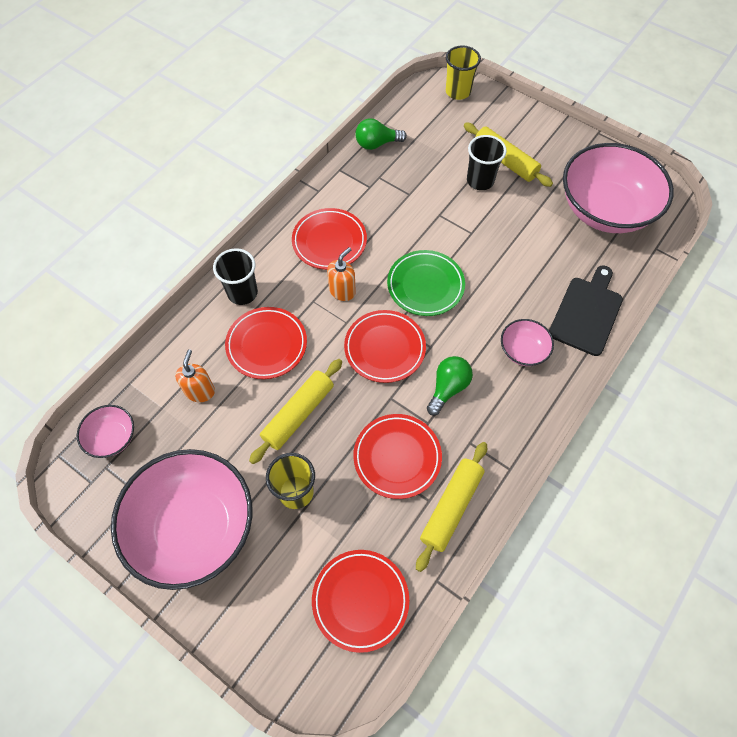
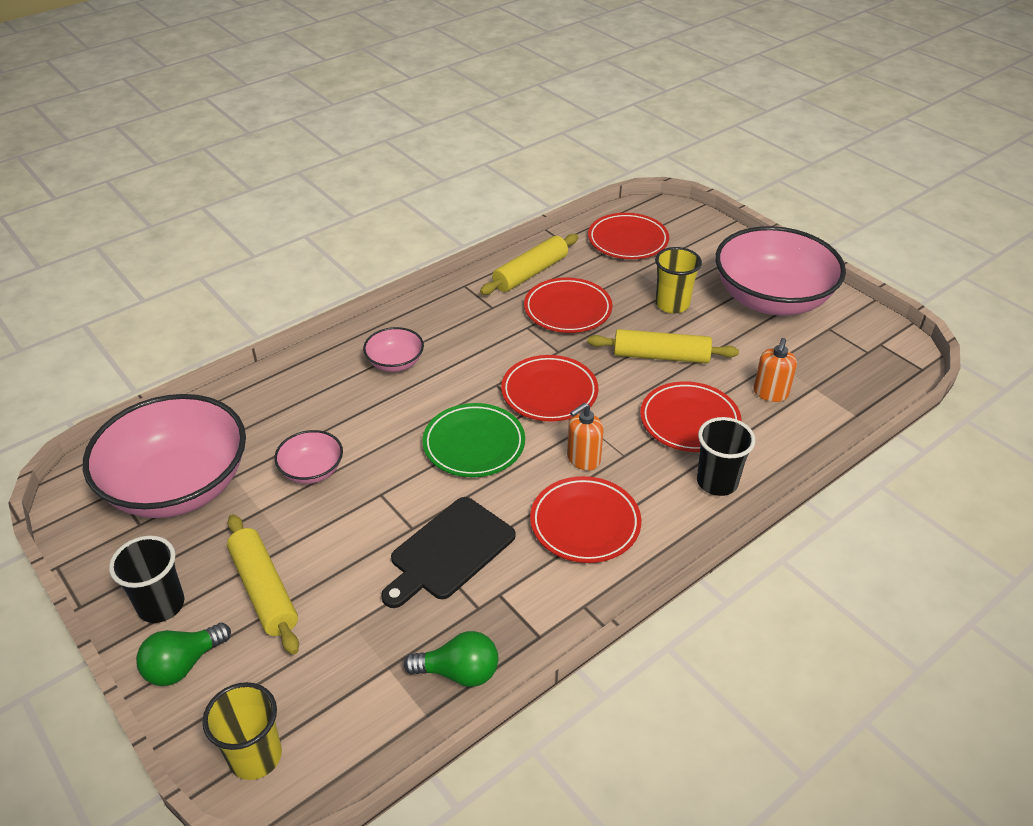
camera: 165 degrees left, 20 degrees down
pink bowl [77,405,134,458] -> pink bowl moved to [274,430,343,484]
yellow rolling pin [249,359,342,464] -> yellow rolling pin turned 45 degrees clockwise [587,329,739,363]
green light bulb [427,356,473,416] -> green light bulb moved to [136,623,231,686]
black cup [467,135,507,190] -> black cup moved to [109,536,184,623]
black cutting board [549,265,623,356] -> black cutting board moved to [381,497,515,608]

